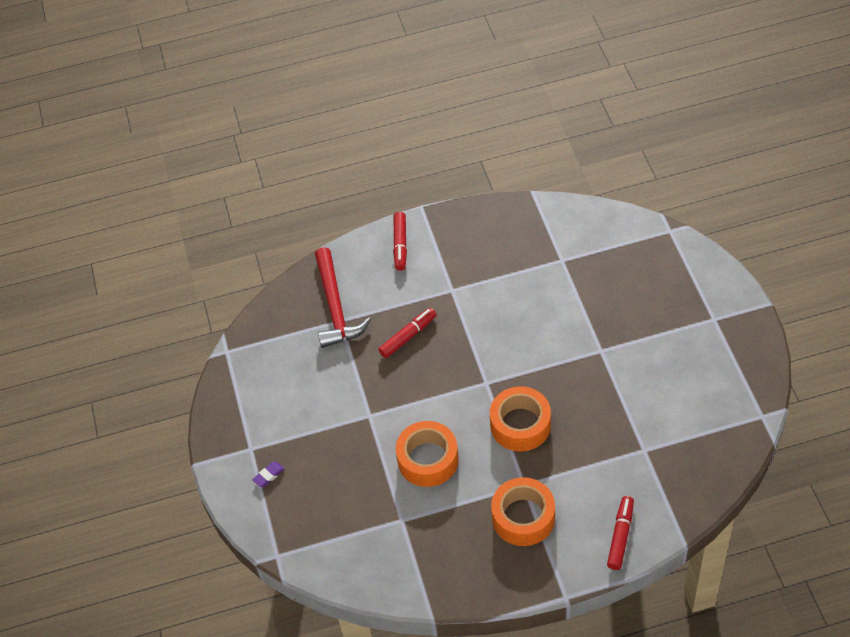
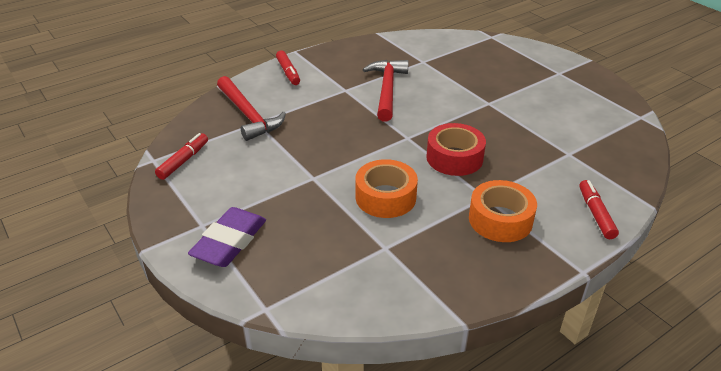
camera: 25 degrees left, 15 degrees down
purple eraser [252,462,284,487] -> purple eraser [188,207,266,267], size x2.50
red marker [378,308,437,358] -> red marker moved to [155,133,208,180]
orange tape [490,386,551,451] -> red tape [426,123,486,176]
none -> red hammer [363,60,409,122]

